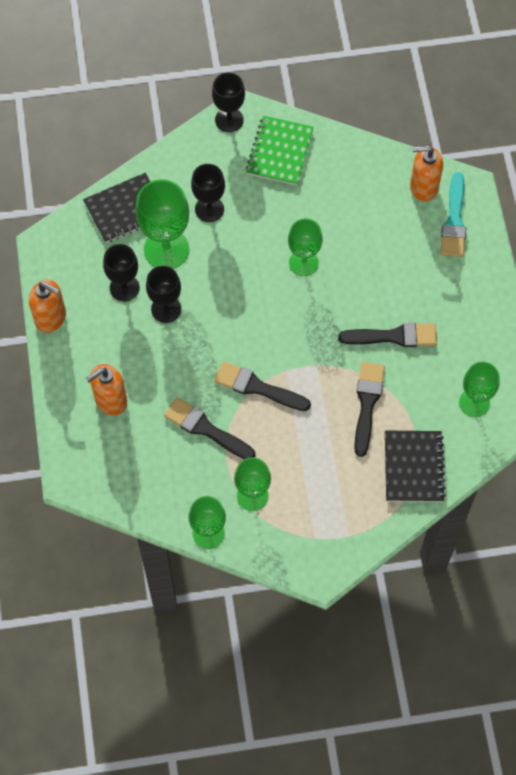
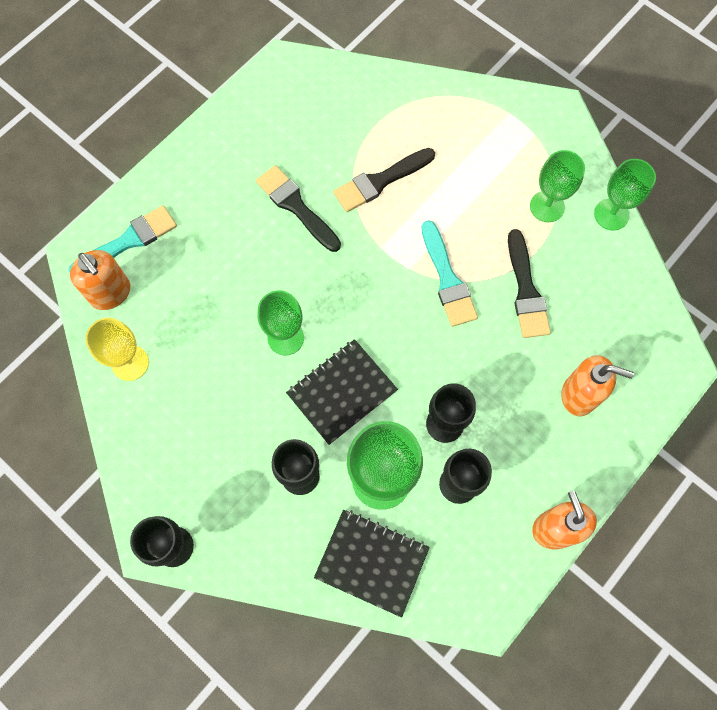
camera: 130 degrees left, 5 degrees up
black brush [214,361,311,411] -> turquoise brush [422,220,478,327]
green notebook [246,116,314,186] -> none
black notebook [385,431,446,502] -> black notebook moved to [286,339,398,445]
green goblet [459,362,500,417] -> none
none -> yellow goblet [85,318,149,381]

